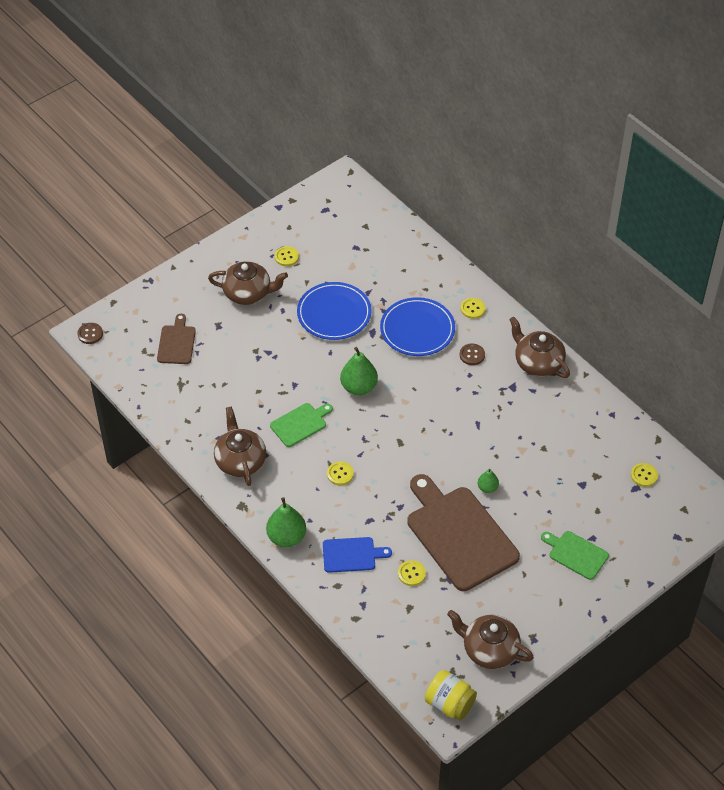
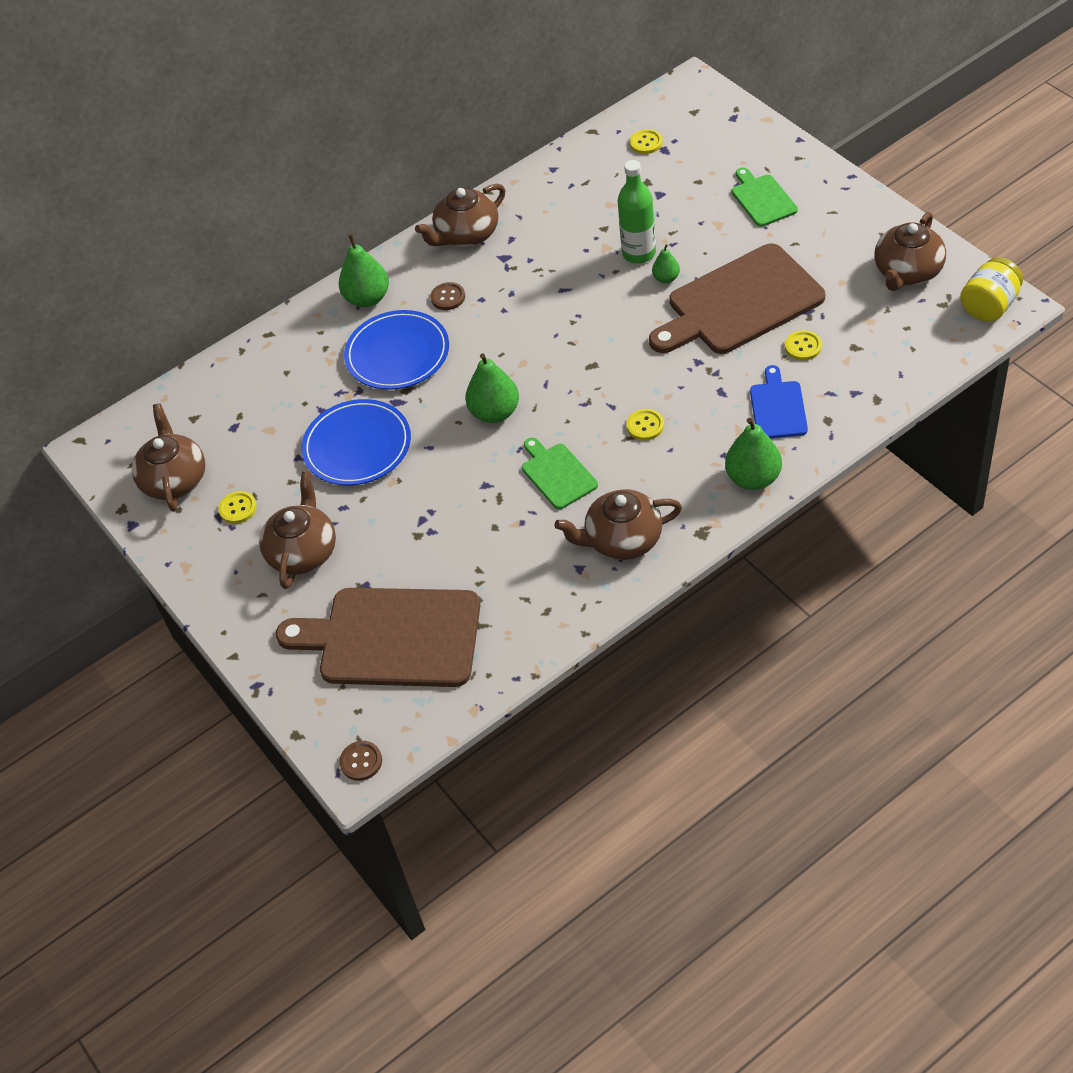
camera: 80 degrees left, 0 degrees up
brown cutting board [157,314,196,364] -> brown cutting board [276,588,480,687], size x2.03
yellow button [461,298,486,319] -> green pear [339,234,389,307]
green cutting board [541,531,609,580] -> green cutting board turned 120 degrees clockwise [732,168,798,227]
none -> brown teapot [132,403,205,511]
none -> green bottle [618,160,656,264]

